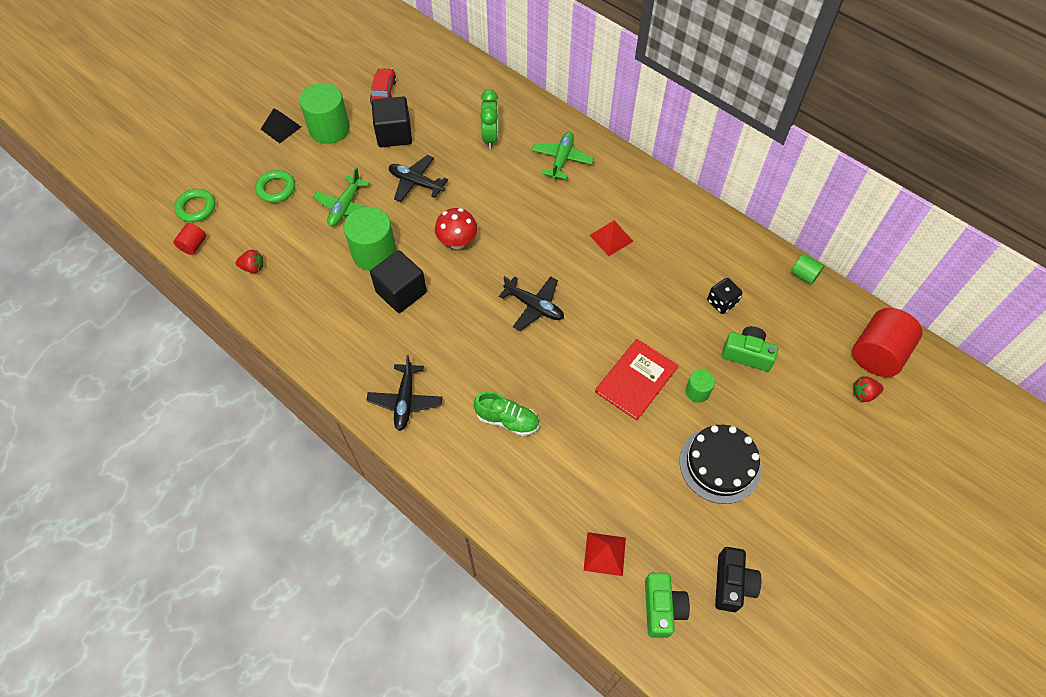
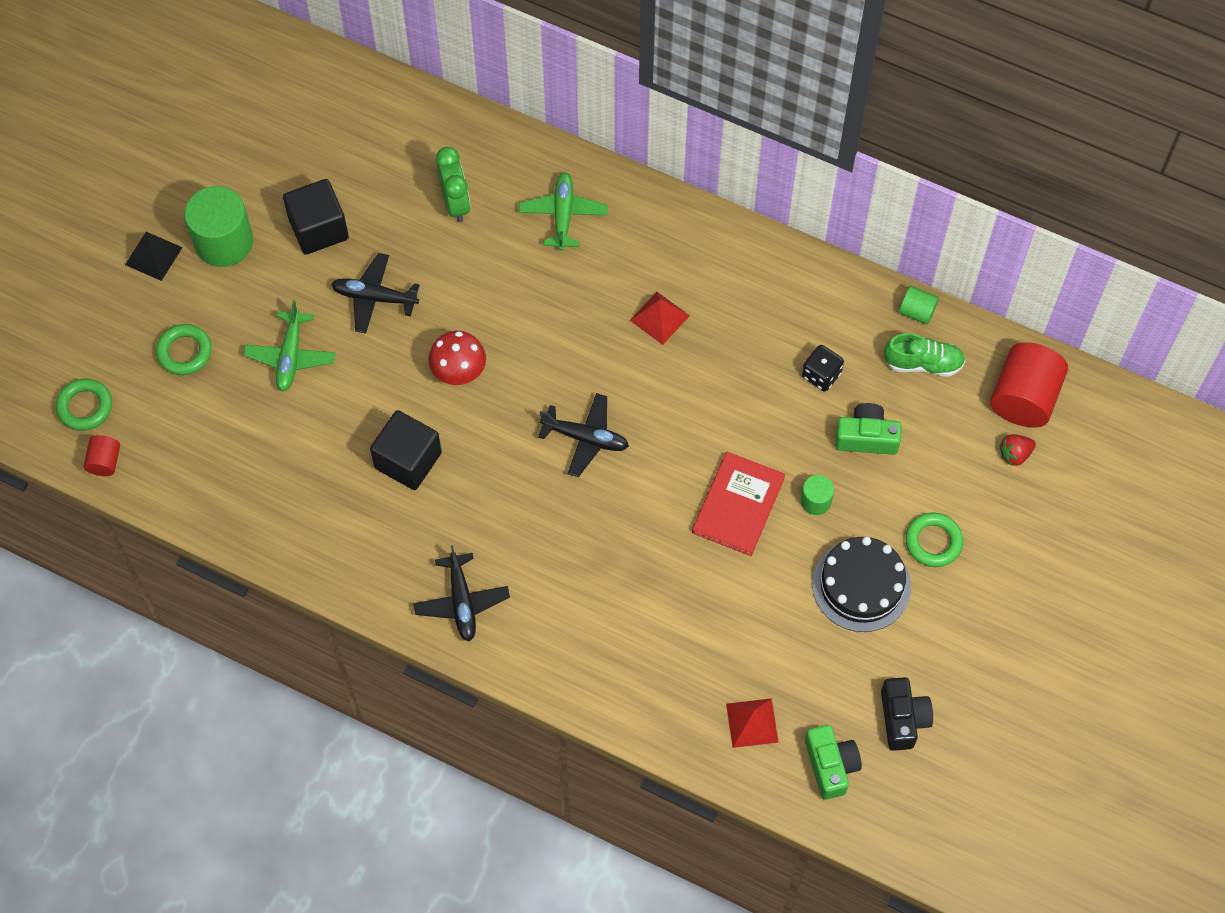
camera: 15 degrees left, 5 degrees up
red strawberry [236,250,264,273] -> none
green cylinder [344,207,397,271] -> none
red car [370,68,396,105] -> none
green shoe [473,392,539,436] -> green shoe moved to [884,333,965,377]
none -> green ring [905,513,963,567]

